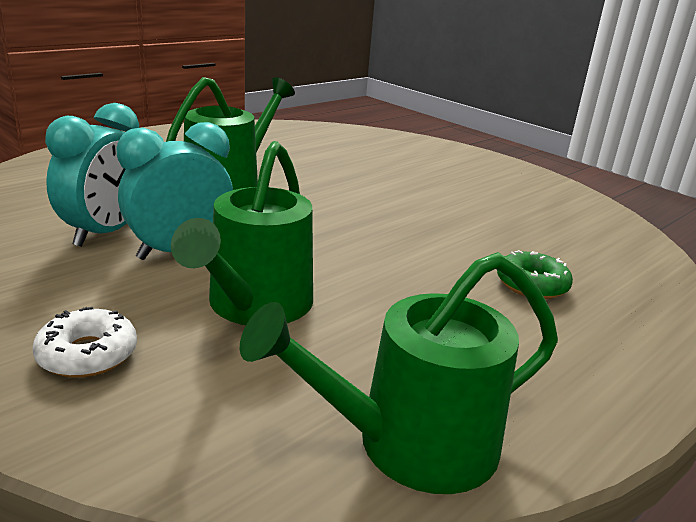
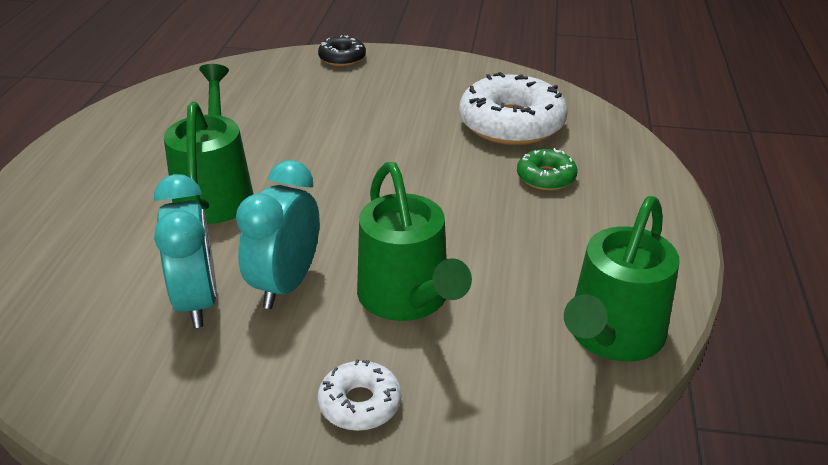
camera: 35 degrees left, 10 degrees up
none -> black donut [318,35,366,66]
none -> white donut [459,72,568,145]

